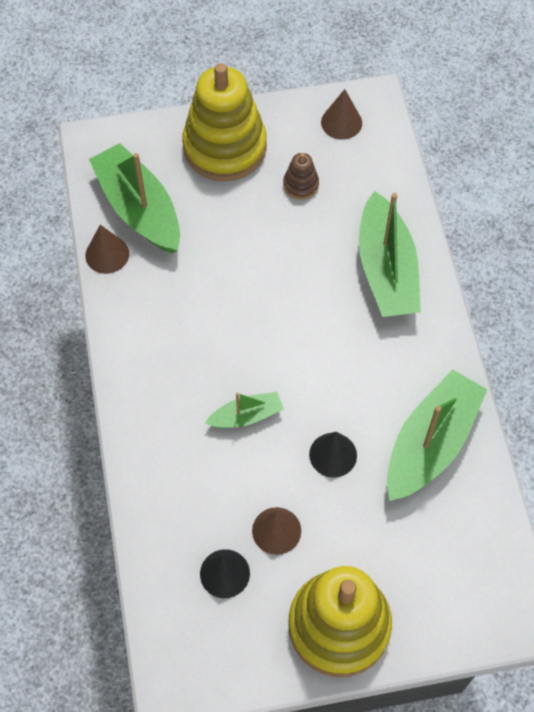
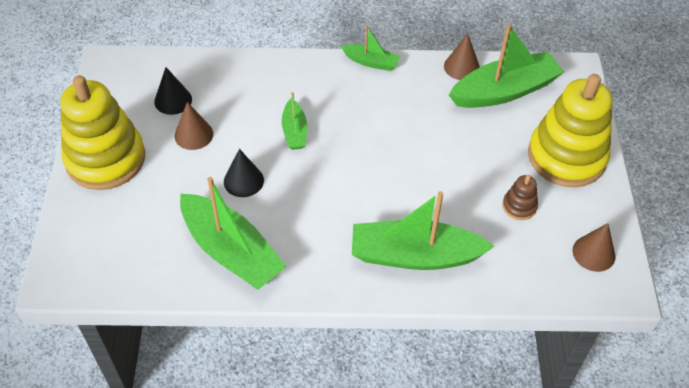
camera: 100 degrees right, 10 degrees down
none -> green boat [341,25,401,71]

